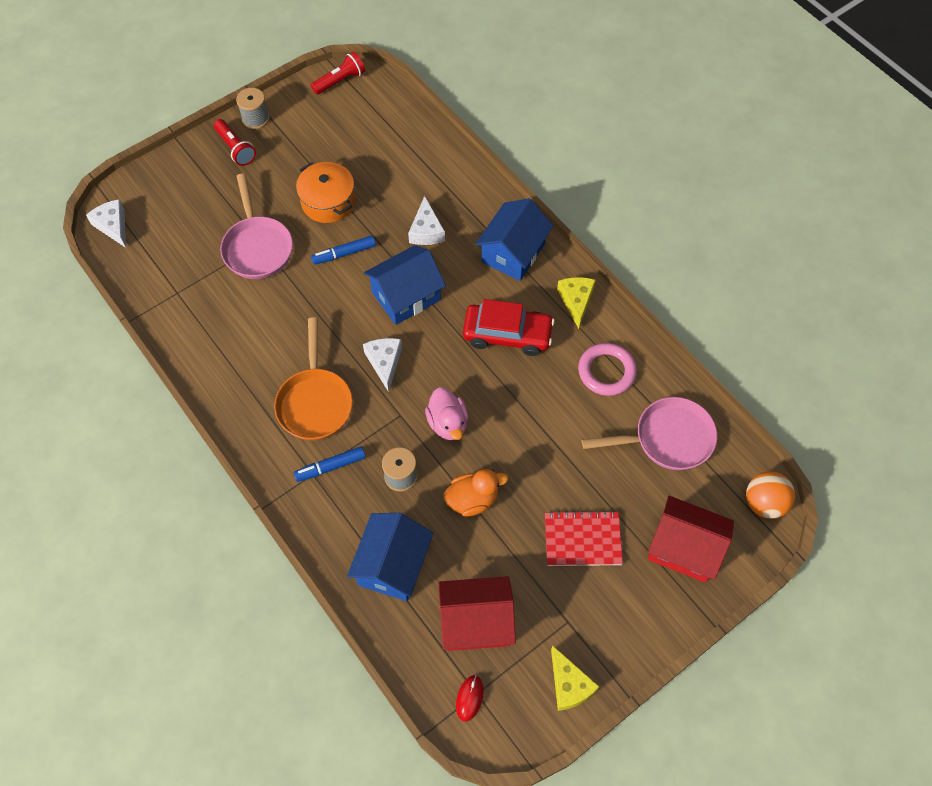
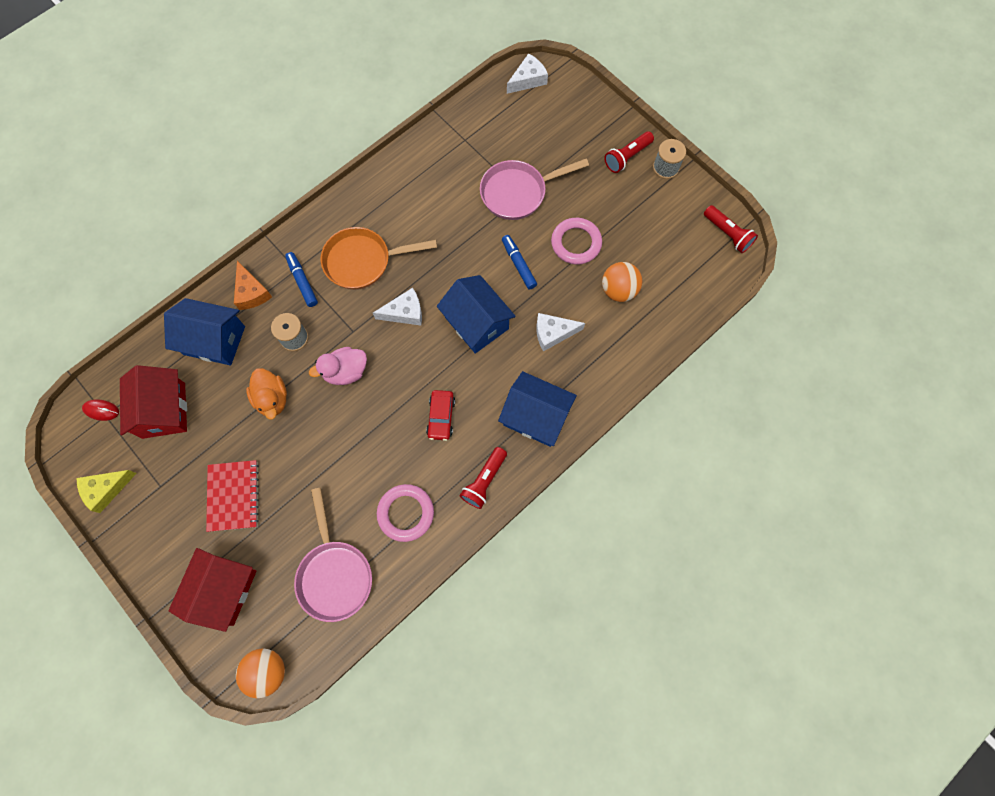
camera: 85 degrees right, 10 degrees up
orange pot [296,162,355,223] -> pink ring [551,218,602,264]
red car [463,299,555,356] -> red car [426,390,455,441], size x0.61
yellow cheese [557,277,596,329] -> red flashlight [460,447,507,509]
none -> orange cheese [234,261,272,310]
none -> orange ball [602,262,642,302]

